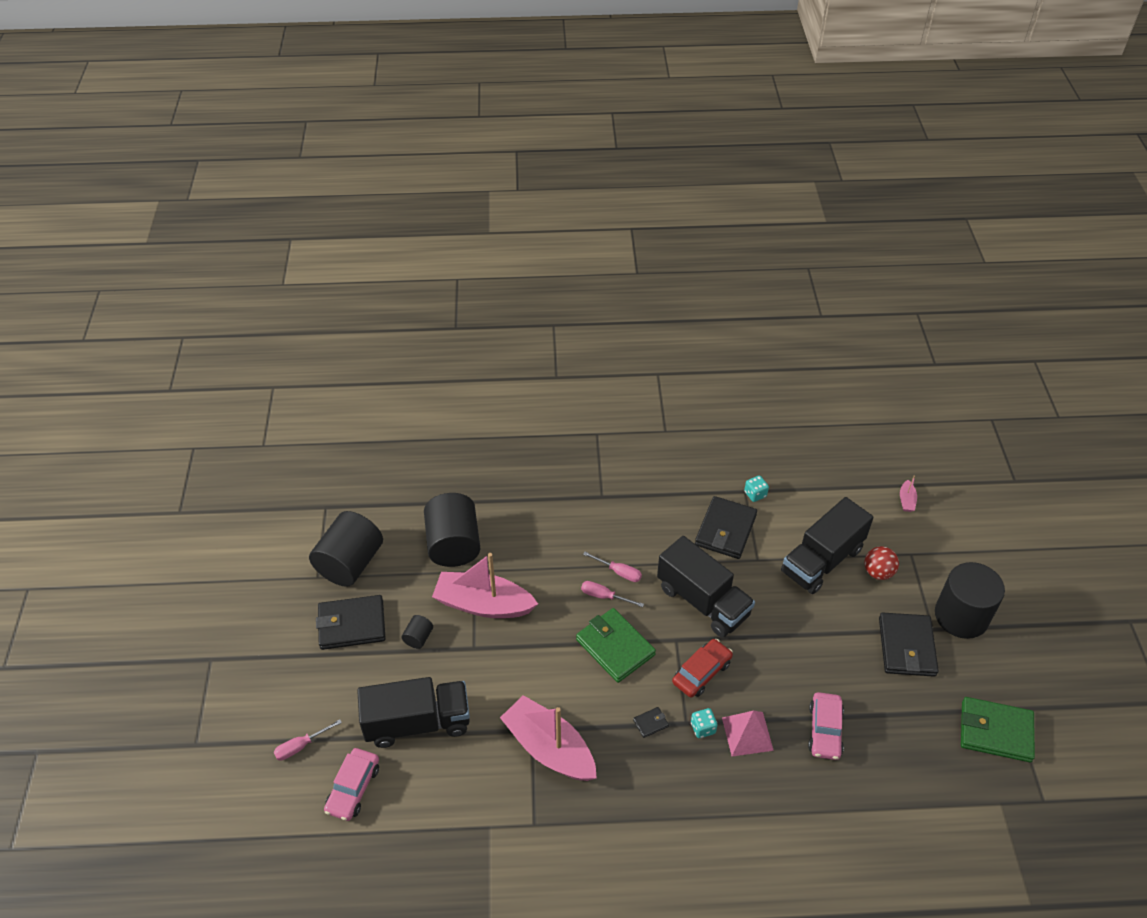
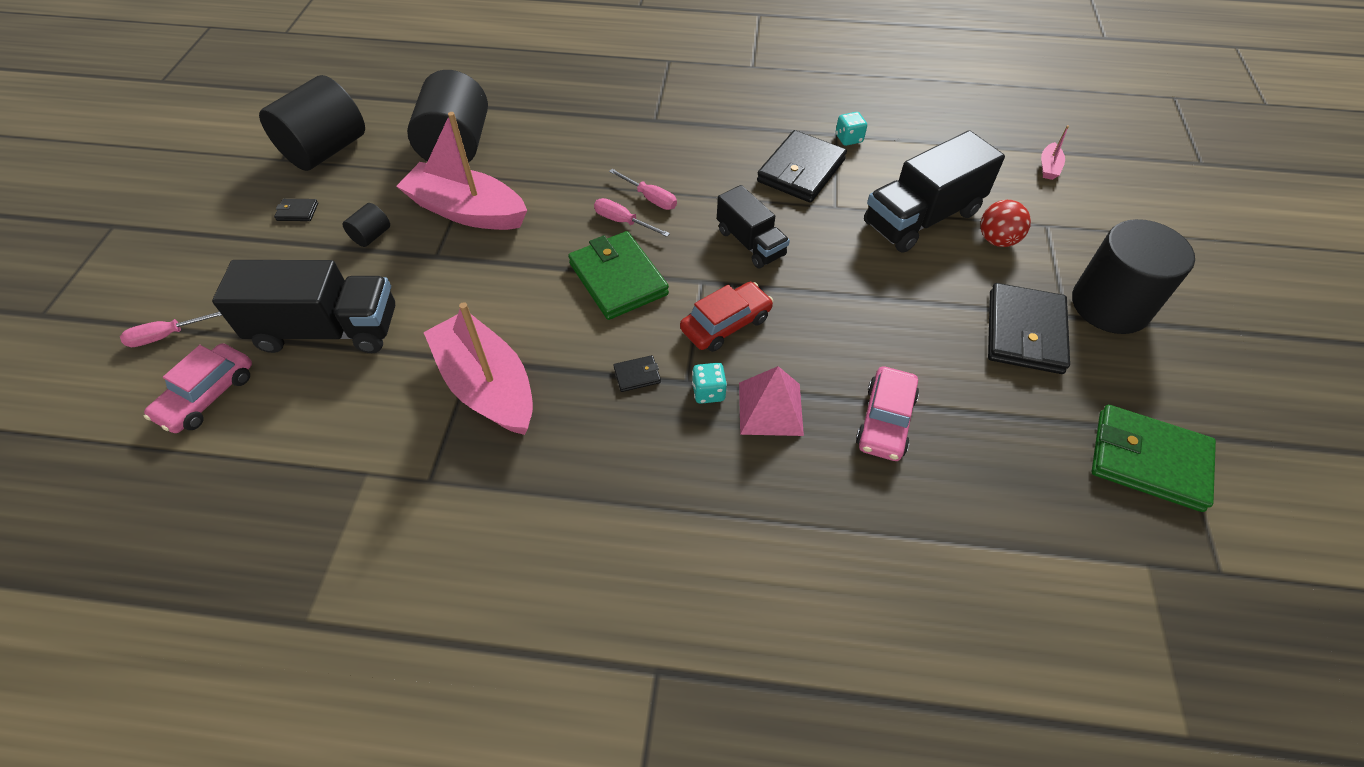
camera: 10 degrees right, 5 degrees up
black wallet [316,595,386,650] -> black wallet [274,199,318,221], size x0.42
black truck [657,536,755,637] -> black truck [717,185,790,268], size x0.61

